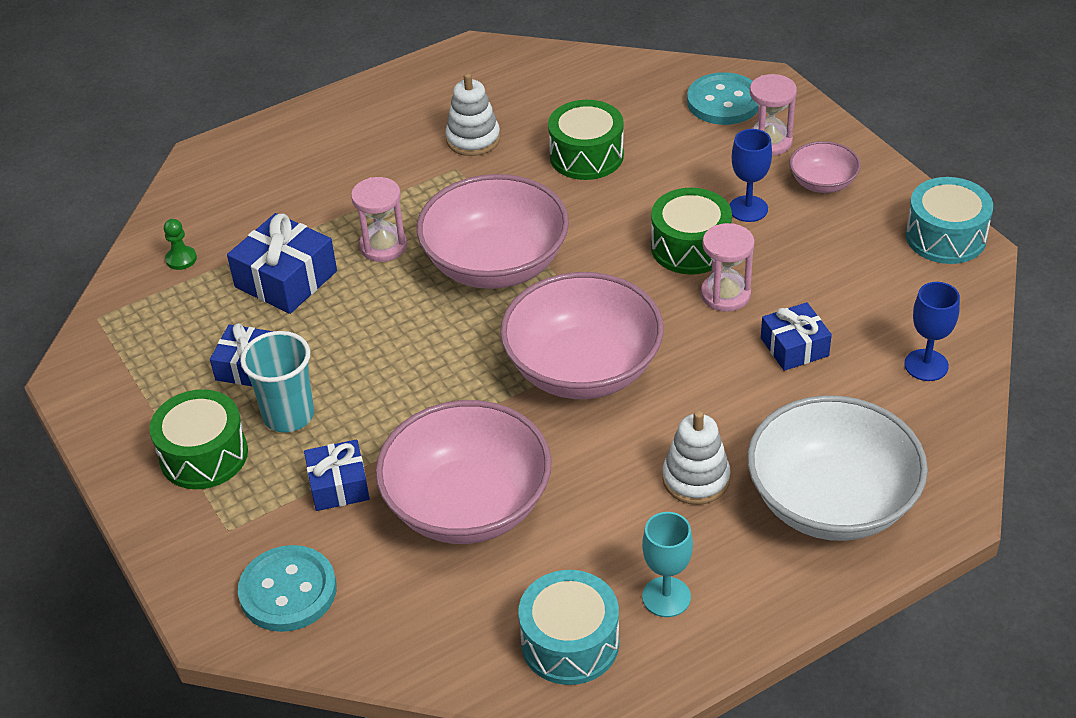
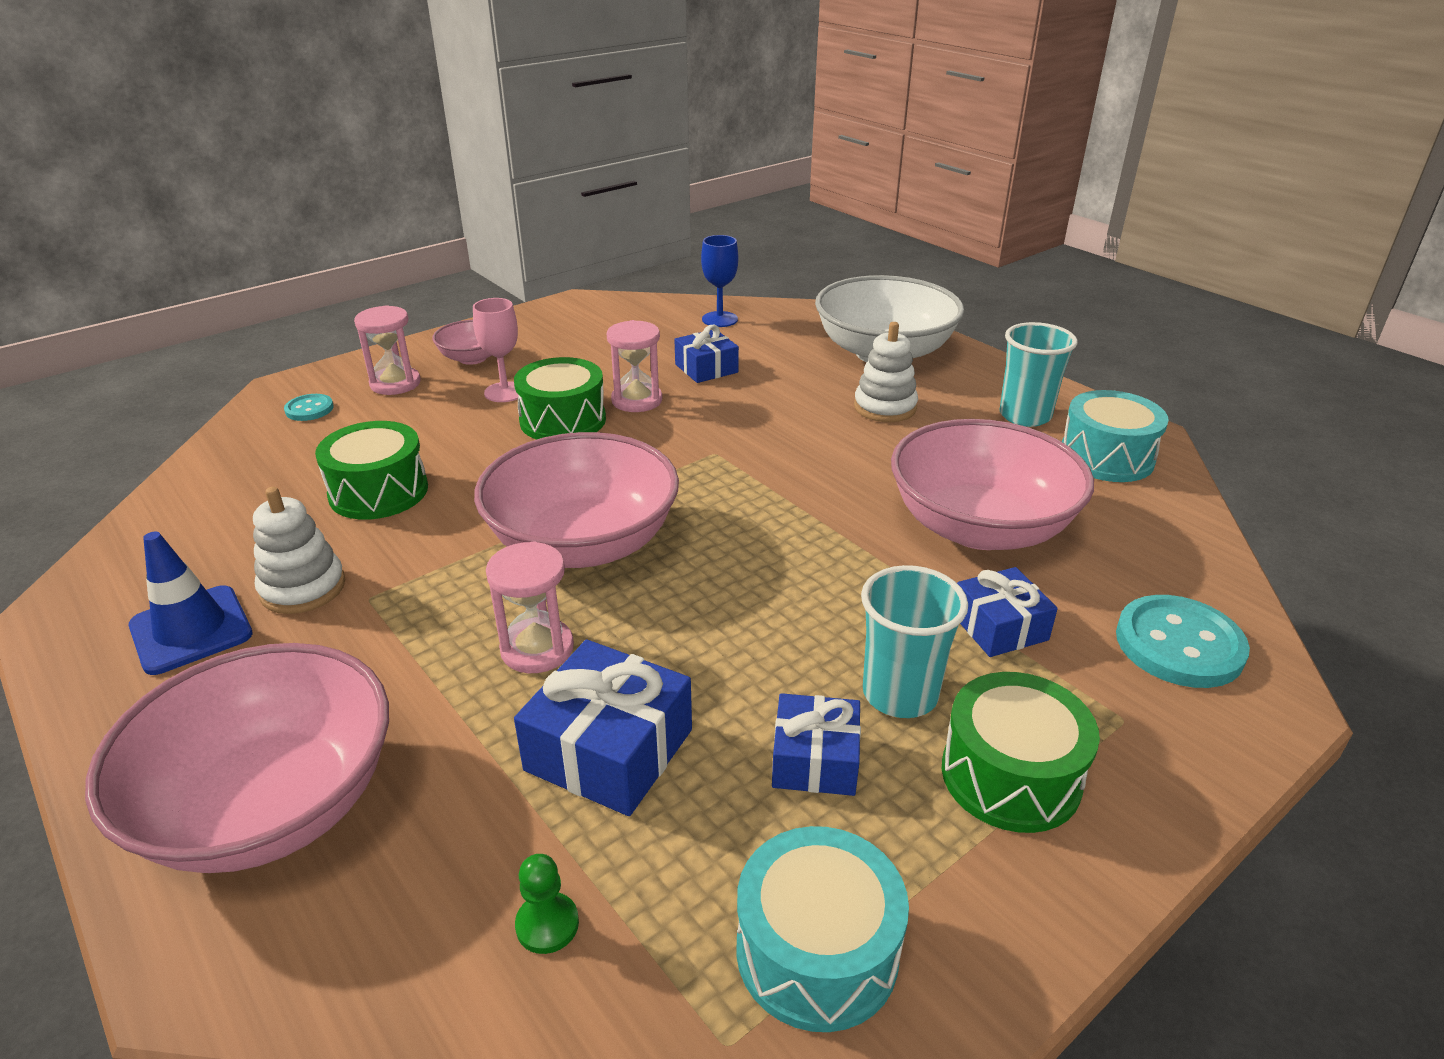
camera: 100 degrees left, 10 degrees down
pink bowl [500,272,664,399] -> pink bowl moved to [85,643,389,873]
turquoise goblet [642,512,693,617] -> turquoise cup [999,322,1078,427]
turquoise button [687,72,758,125] -> turquoise button [284,394,334,421], size x0.53
blue goblet [730,129,772,222] -> pink goblet [473,298,519,402]
turquoise drum [906,177,993,264] -> turquoise drum moved to [736,826,909,1032]
none -> blue traffic cone [129,532,253,675]

